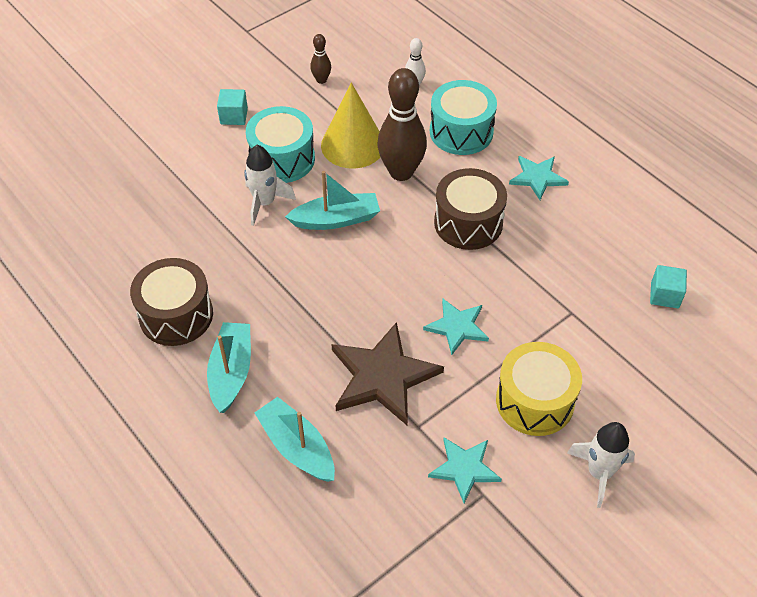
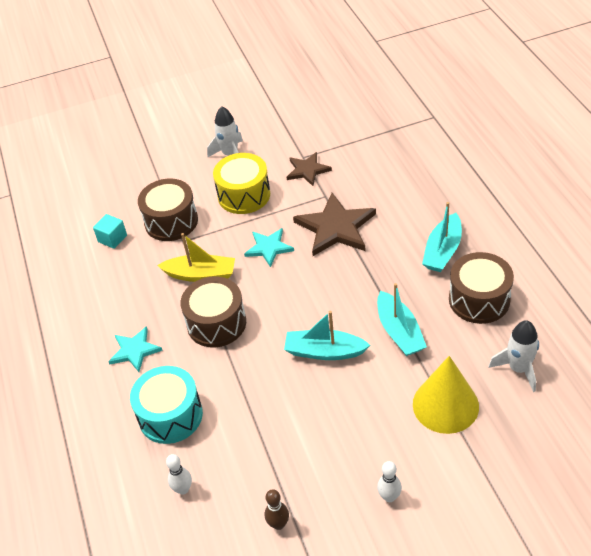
camera: 155 degrees left, 5 degrees down
turquoise cube [217,89,248,125] -> white bowling pin [377,461,402,502]
white rocket [244,145,296,226] -> white rocket moved to [489,320,539,392]
turquoise drum [246,106,315,183] -> none
turquoise boat [255,397,335,482] -> turquoise boat moved to [377,283,427,356]
yellow cone [321,83,380,169] -> yellow cone moved to [413,356,479,434]
brown bowling pin [377,68,427,181] -> none
turquoise star [428,437,502,503] -> brown star [287,152,332,186]
none -> brown drum [138,178,198,241]
none -> yellow boat [157,233,235,282]

